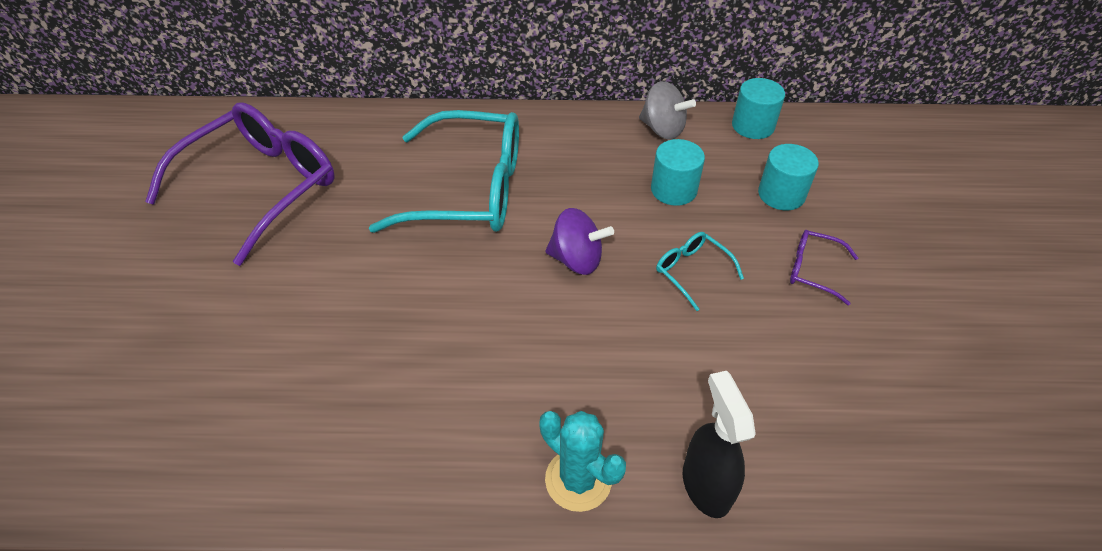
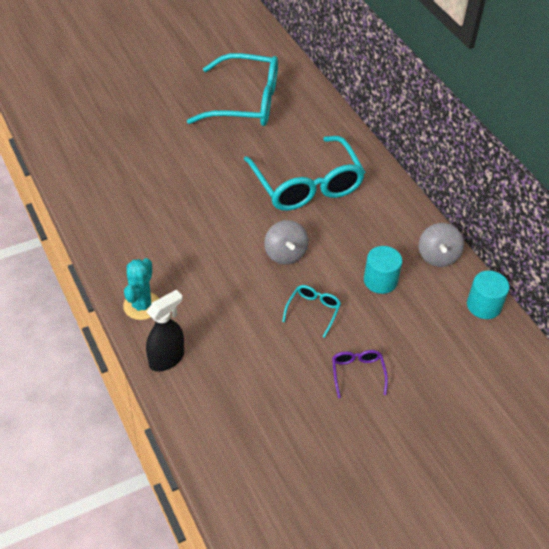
camera: 60 degrees right, 0 degrees up
purple glasses [145,103,335,266] -> turquoise glasses [187,53,278,126]
purple spinning top [545,208,614,275] -> grey spinning top [264,220,308,265]
turquoise cylinder [758,144,819,211] -> none

